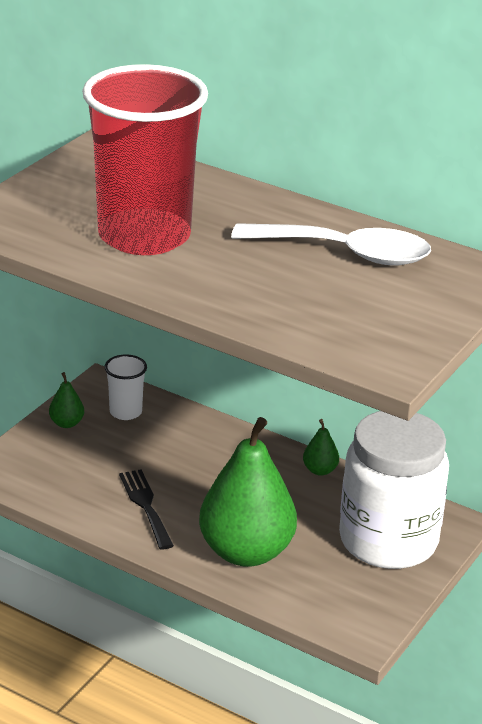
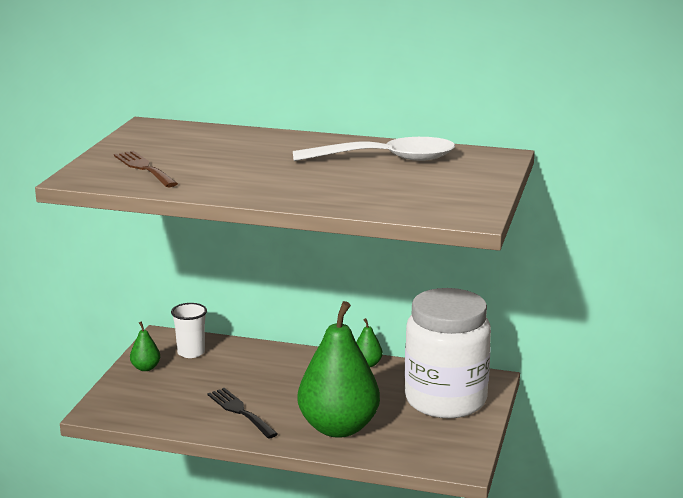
camera: 15 degrees left, 10 degrees down
red cup [82,64,208,255] -> none
none -> brown fork [114,151,178,187]

